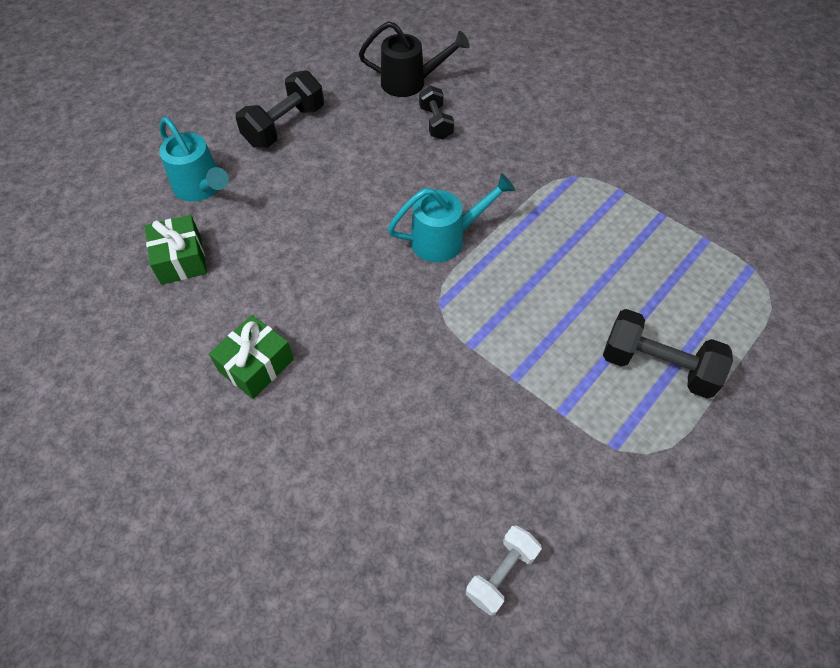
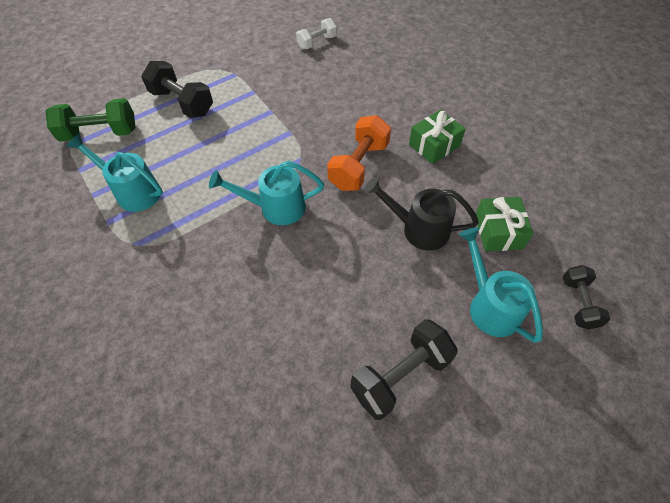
camera: 165 degrees left, 0 degrees up
black watering can [359,21,470,97] -> black watering can moved to [364,177,479,251]
black dumbbell [419,86,454,140] -> black dumbbell moved to [563,265,610,329]
none -> green dumbbell [45,98,136,142]
none -> turquoise watering can [67,133,163,212]
none -> orange dumbbell [327,115,391,191]

